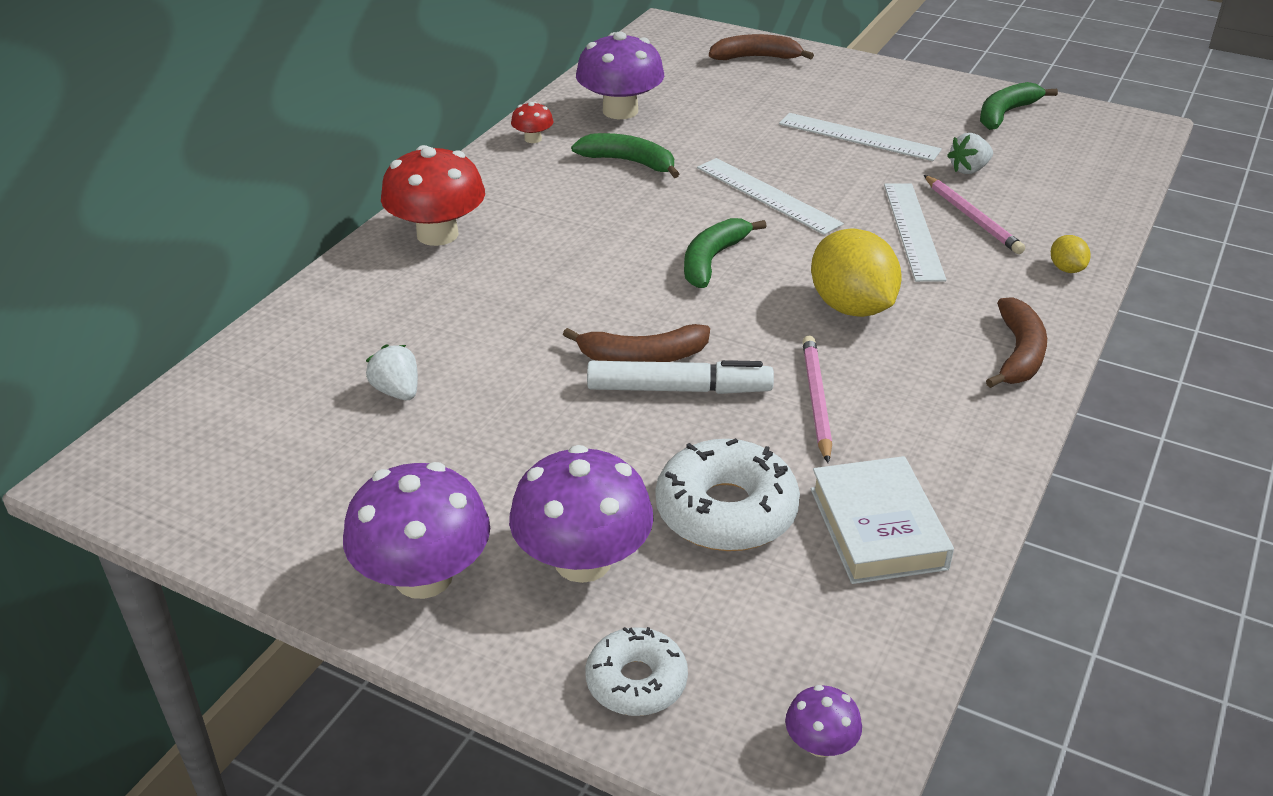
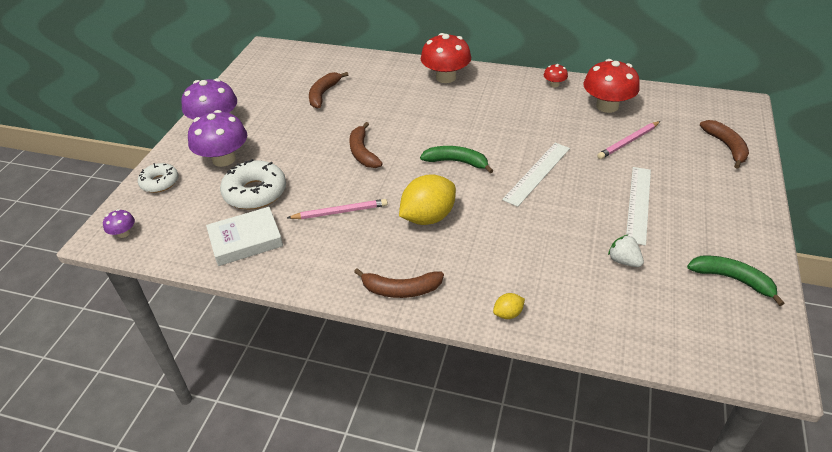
camera: 80 degrees right, 5 degrees up
white strawberry [366,344,418,400] -> brown banana [309,72,348,109]
green banana [571,133,679,178] -> none
purple mushroom [576,32,664,119] -> red mushroom [583,59,640,113]
white marker [587,360,774,394] -> none
white ruler [884,183,946,282] -> none
pink pencil [924,175,1025,254] -> pink pencil moved to [597,121,660,159]

